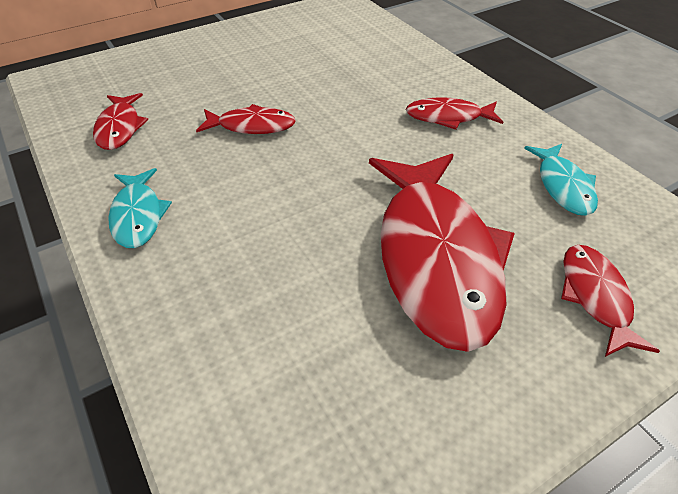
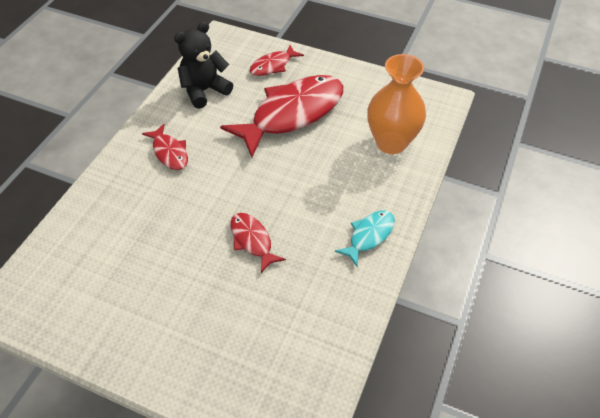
camera: 125 degrees left, 5 degrees up
red fish [93,93,148,150] -> none
turquoise fish [524,144,598,216] -> black teddy bear [174,21,233,109]
none -> orange vase [367,54,426,154]

